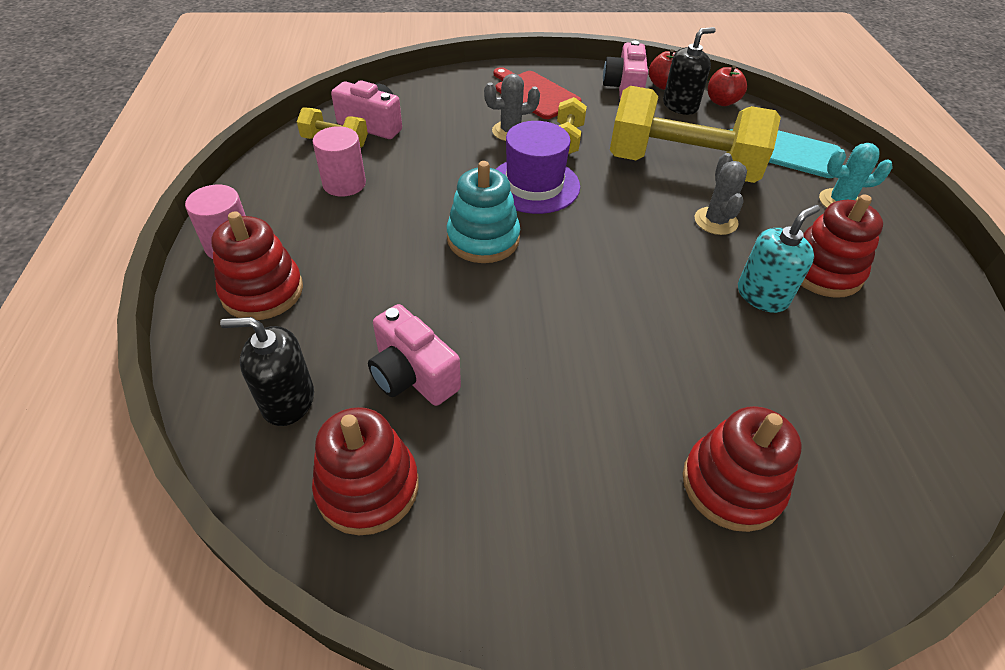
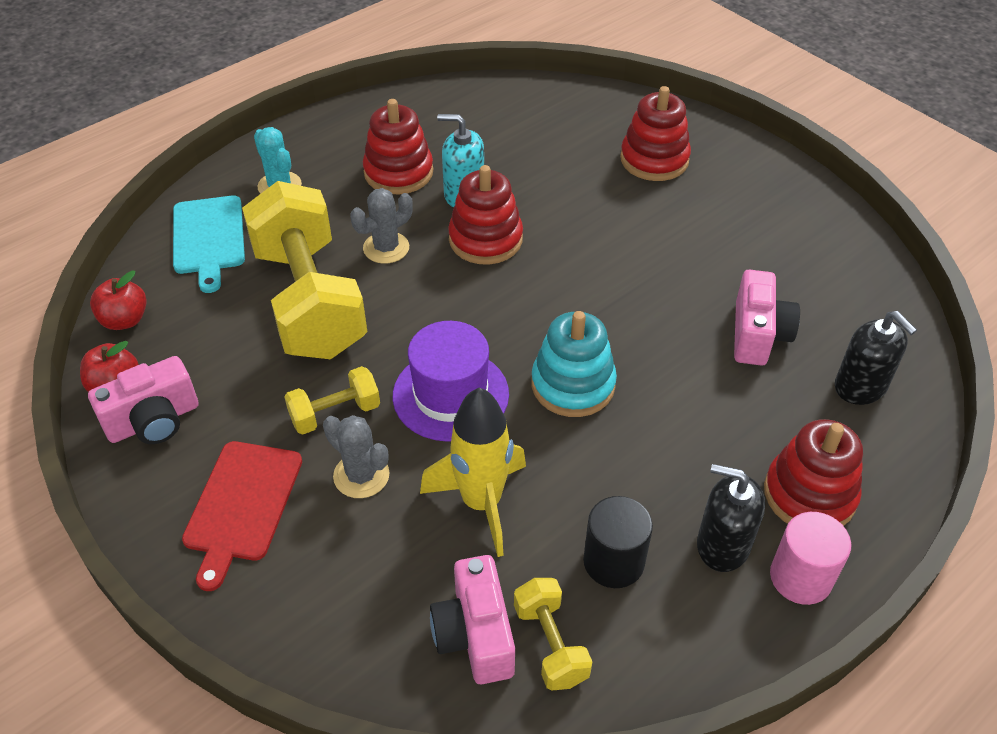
camera: 125 degrees left, 0 degrees up
pink cylinder [312,126,366,197] -> black cylinder [583,496,653,588]
red stacking toy [312,407,419,535] -> red stacking toy moved to [448,165,523,265]
black soap dispenser [663,27,716,115] -> black soap dispenser moved to [697,464,765,572]
none -> yellow rocket [420,388,526,557]

